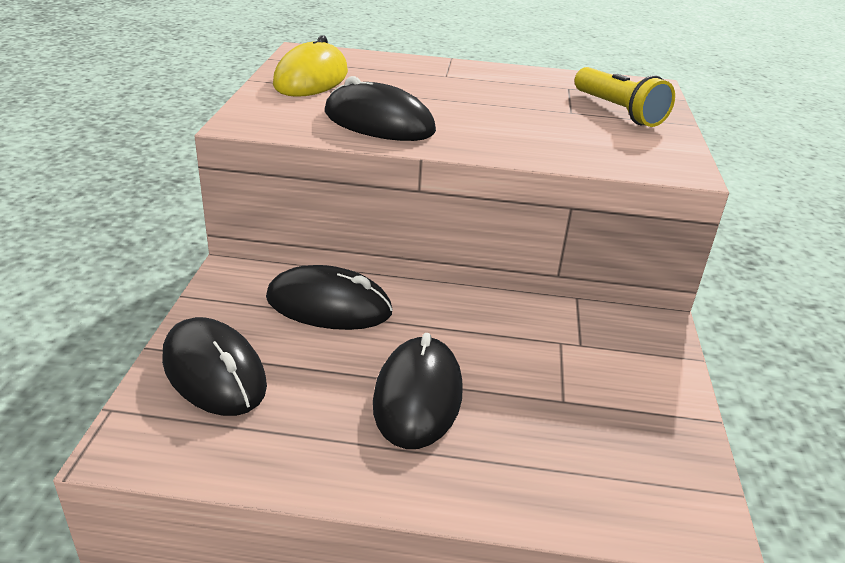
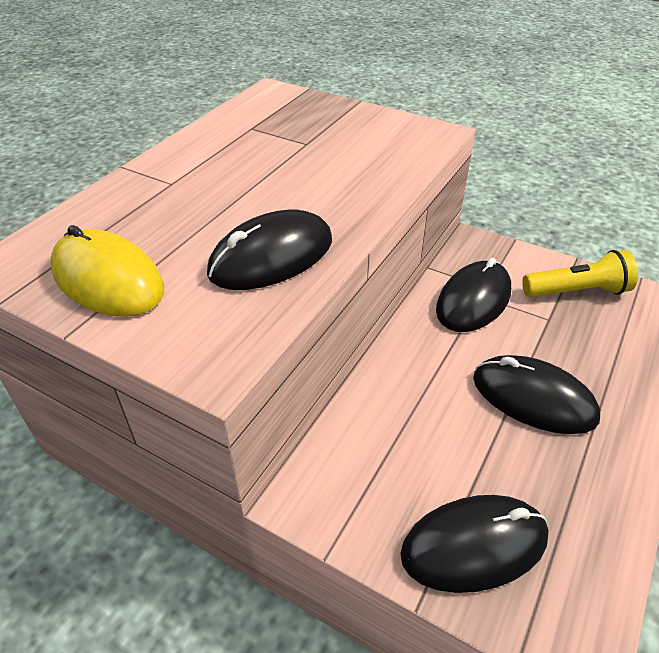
camera: 65 degrees left, 10 degrees up
black mouse [266,265,393,330] -> black mouse moved to [436,258,511,332]
yellow flashlight [575,67,675,127] -> yellow flashlight moved to [522,250,638,297]

